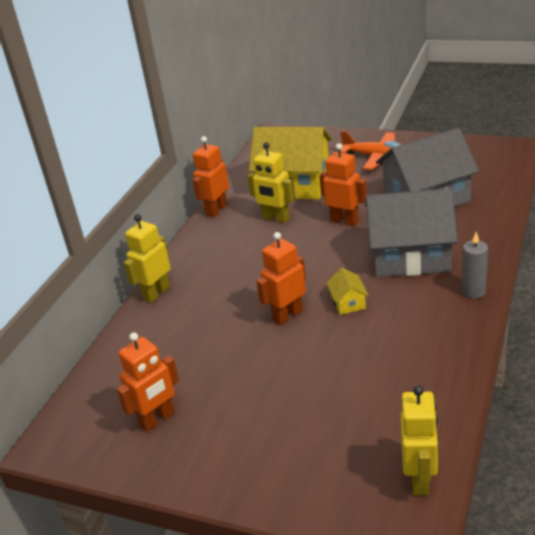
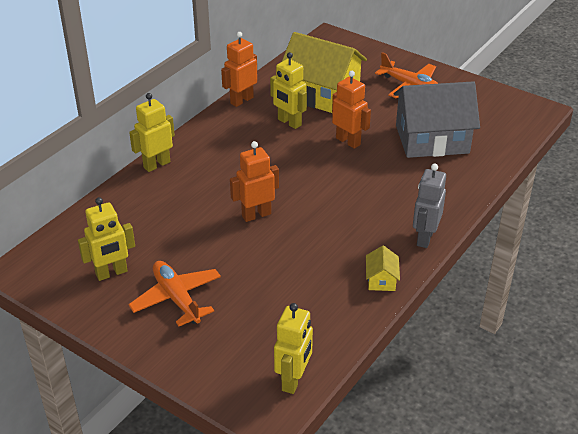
camera: 10 degrees right, 5 degrees up
orange robot [117,332,179,432] -> yellow robot [78,197,135,281]
yellow house [327,268,369,315] -> yellow house moved to [366,245,400,291]
grey house [365,188,458,277] -> none
grey candle [462,232,488,299] -> grey robot [413,164,446,248]
none -> orange plane [128,261,221,326]

